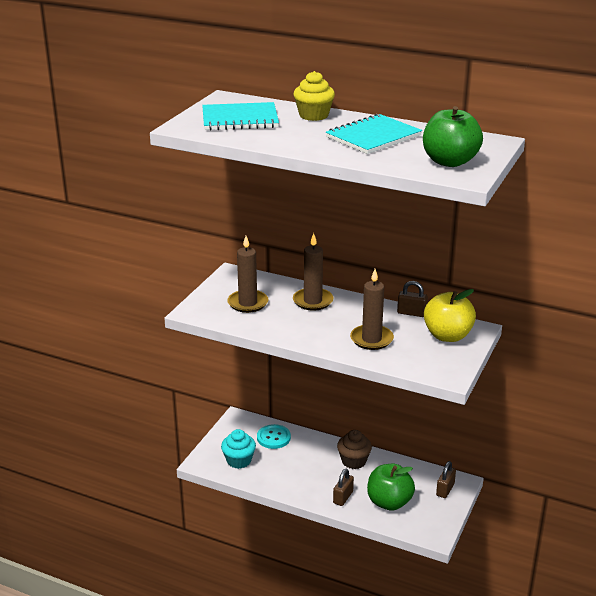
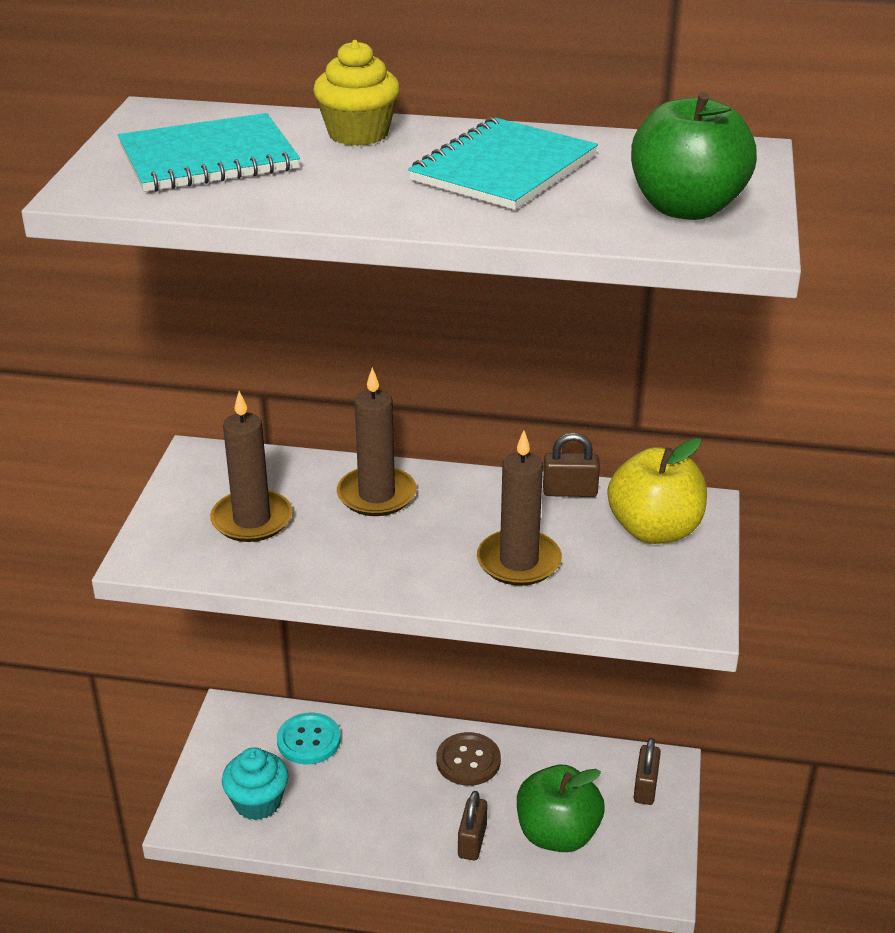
camera: 15 degrees left, 5 degrees up
brown cupcake [337,430,372,469] -> brown button [436,732,501,786]

